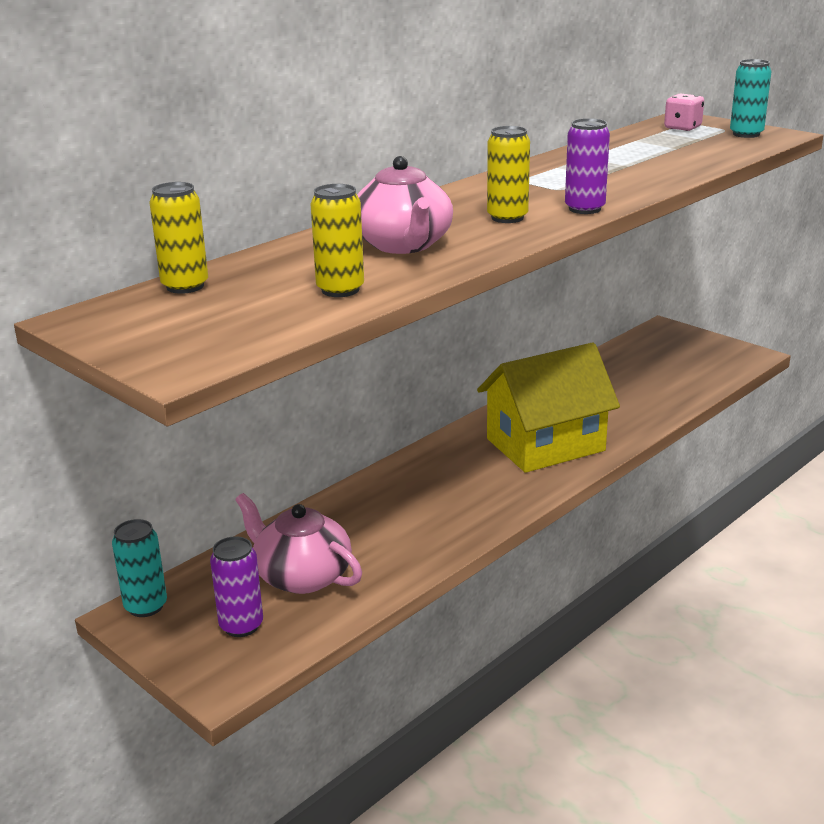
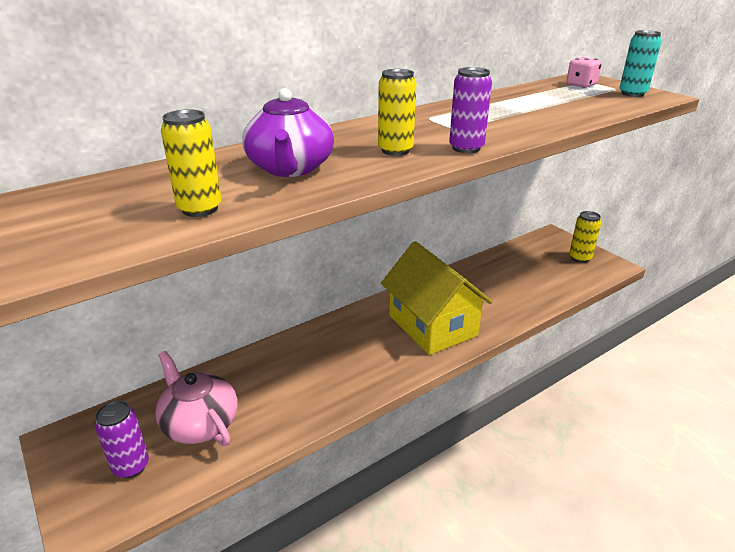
camera: 10 degrees right, 5 degrees up
turquoise can [112,519,167,617] -> none
yellow can [149,182,208,294] -> yellow can moved to [569,211,601,263]
pink teapot [357,156,453,254] -> purple teapot [243,88,334,177]
yellow house [477,342,620,473] -> yellow house turned 75 degrees clockwise [381,241,492,355]

